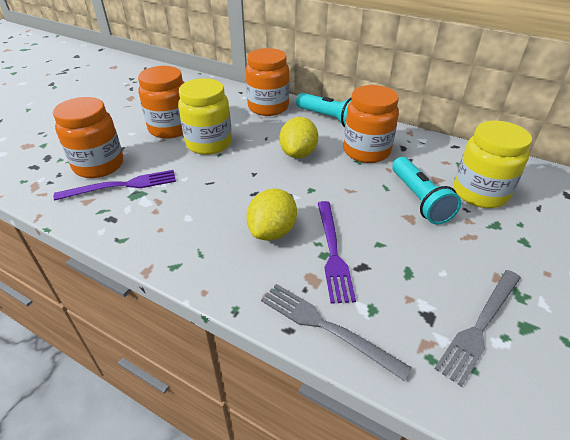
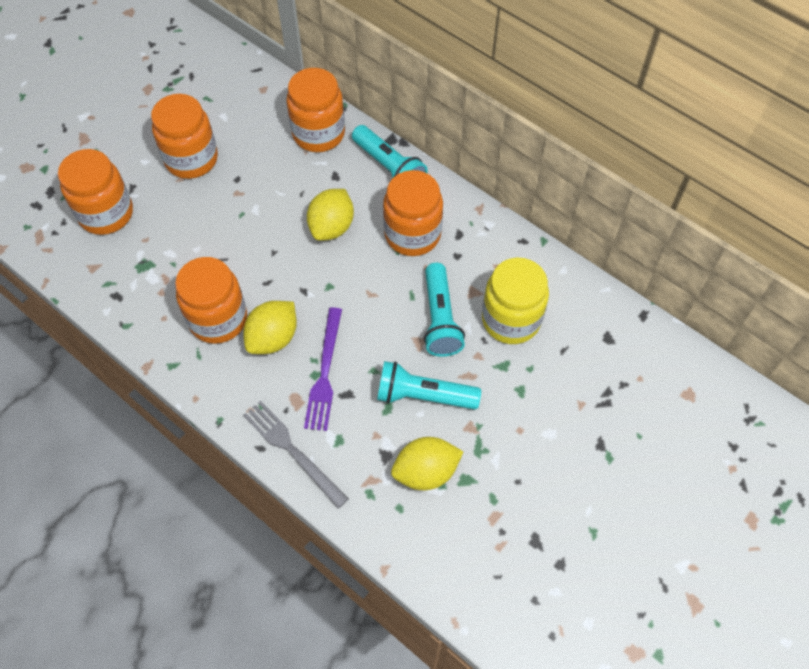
camera: 10 degrees right, 20 degrees up
purple fork [53,170,176,201] -> none
yellow jar [178,78,232,155] -> none
grey fork [434,270,521,387] -> yellow lemon [391,437,463,490]
none -> orange jar [175,257,247,344]
none -> turquoise flashlight [377,361,481,409]

